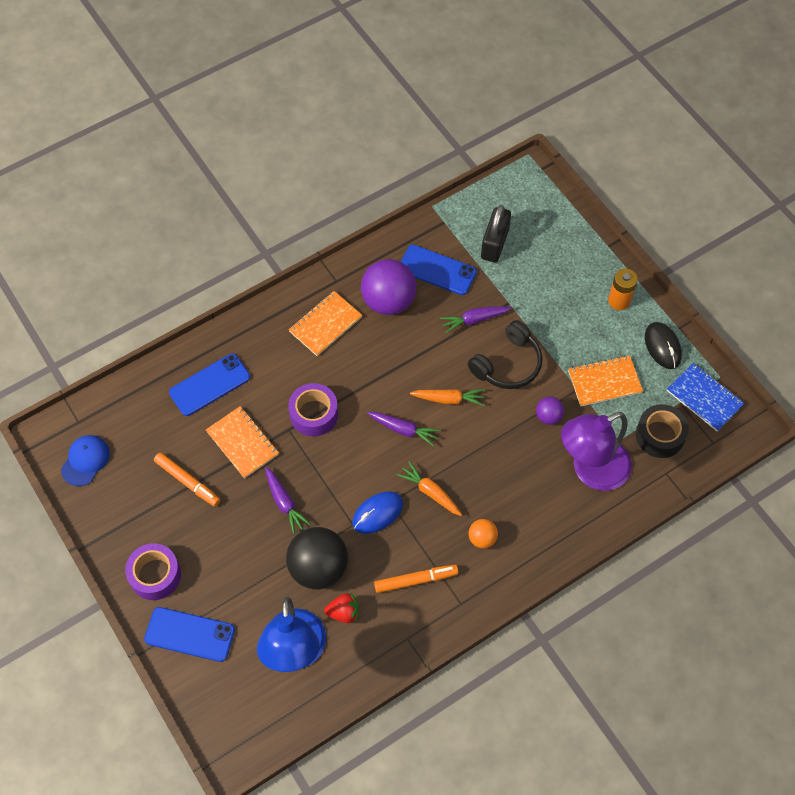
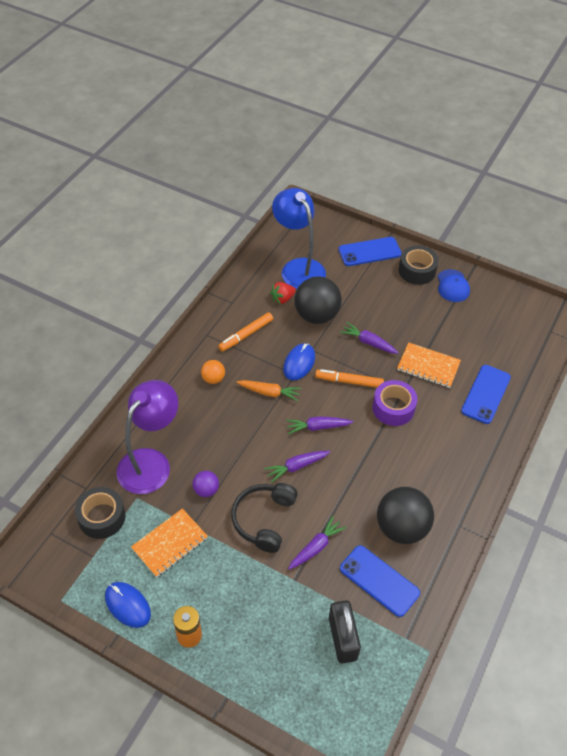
camera: 150 degrees right, 10 degrees down
blue cap [61,435,110,486] -> blue cap moved to [438,269,470,302]
purple tape [125,543,181,600] -> black tape [399,246,439,285]
orange marker [154,452,221,507] -> orange marker moved to [315,369,384,388]
orange notebook [289,291,362,356] -> none
purple ball [361,259,417,315] -> black ball [377,487,434,544]
blue phone [401,245,477,295] -> blue phone turned 45 degrees clockwise [340,545,420,617]
orange carrot [410,389,485,406] -> purple carrot [264,451,331,483]
black mouse [645,322,682,369] -> blue mouse [105,582,151,628]
blue notebook [667,363,745,432] -> none

